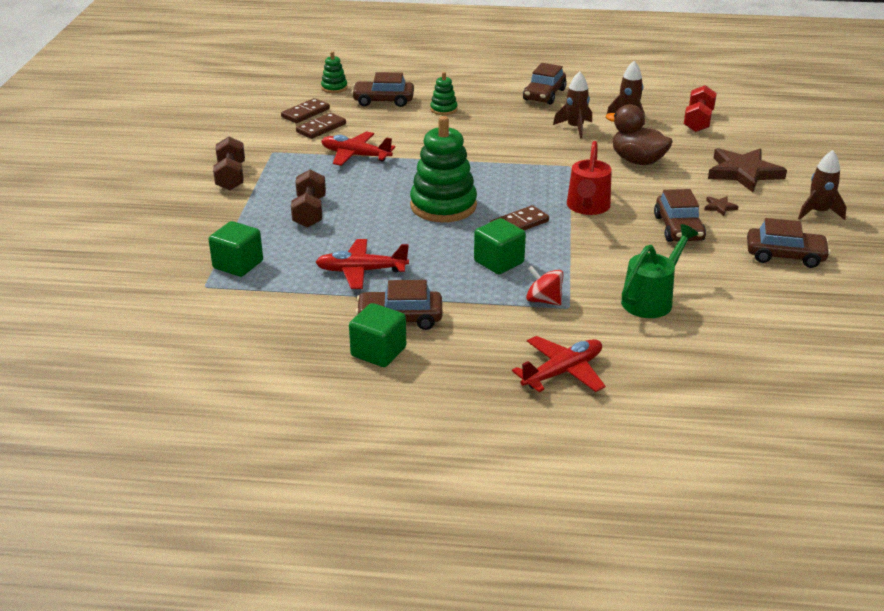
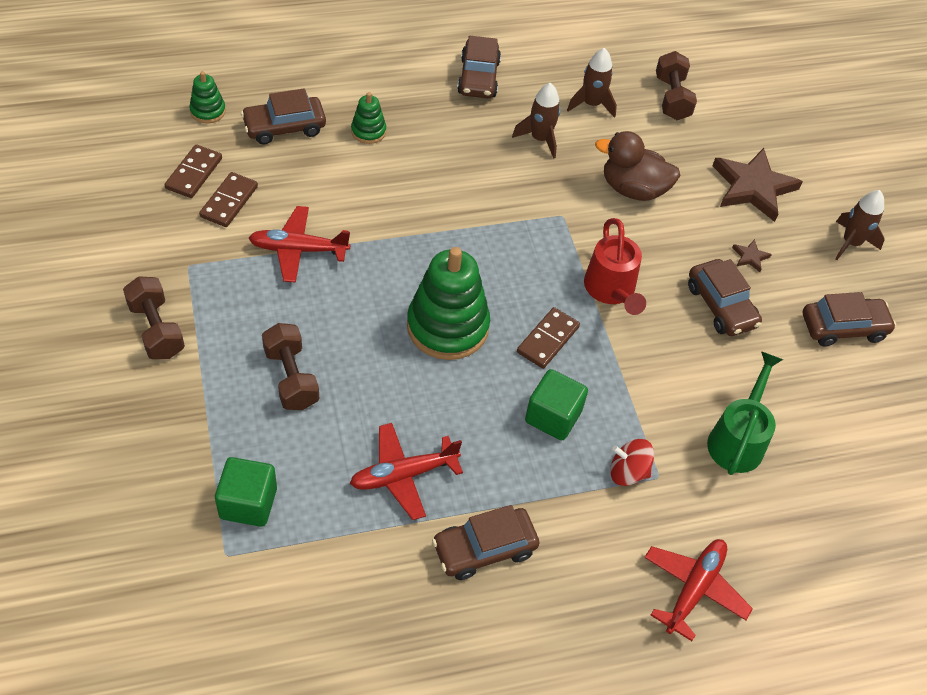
camera: 25 degrees left, 20 degrees up
green cube [349,303,406,367] -> none
red dumbbell [684,85,717,132] -> brown dumbbell [656,51,697,120]

